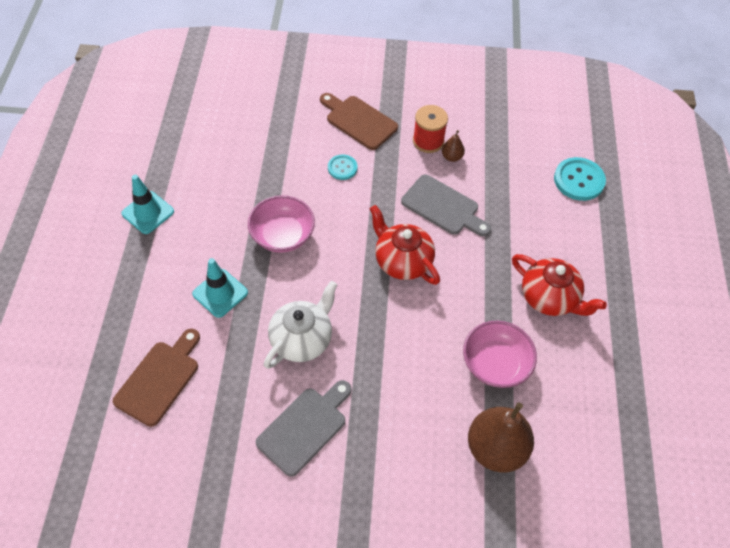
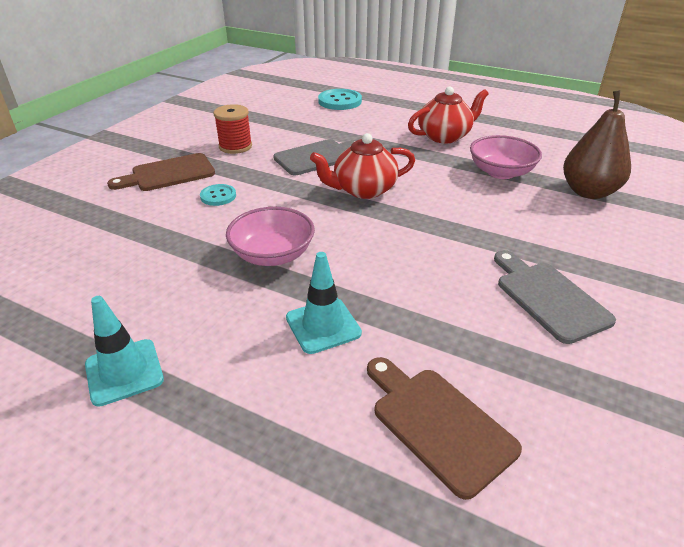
camera: 65 degrees left, 20 degrees down
white teapot [264,281,338,369] -> none
brown pear [442,130,465,162] -> none

